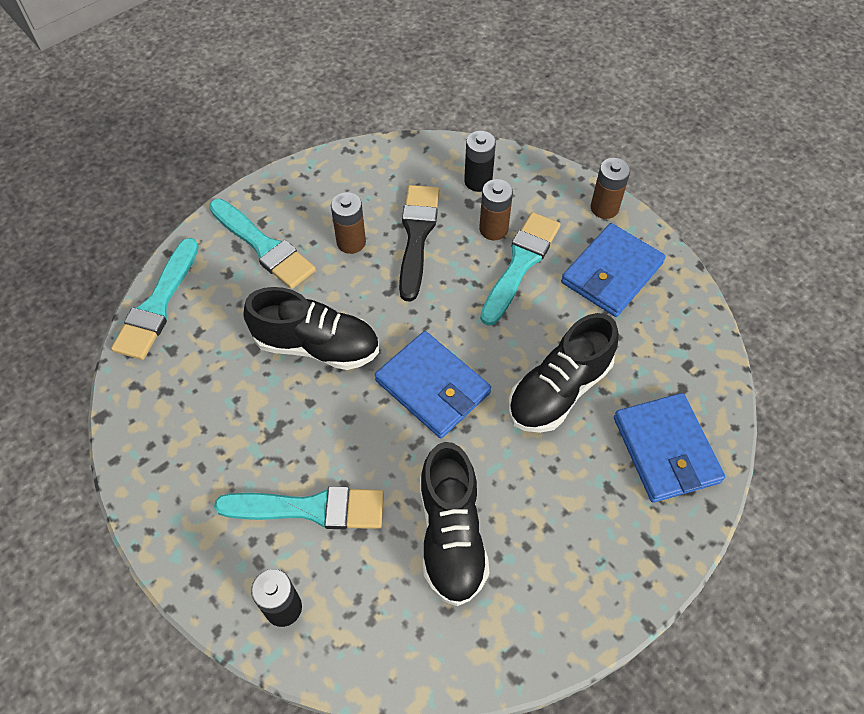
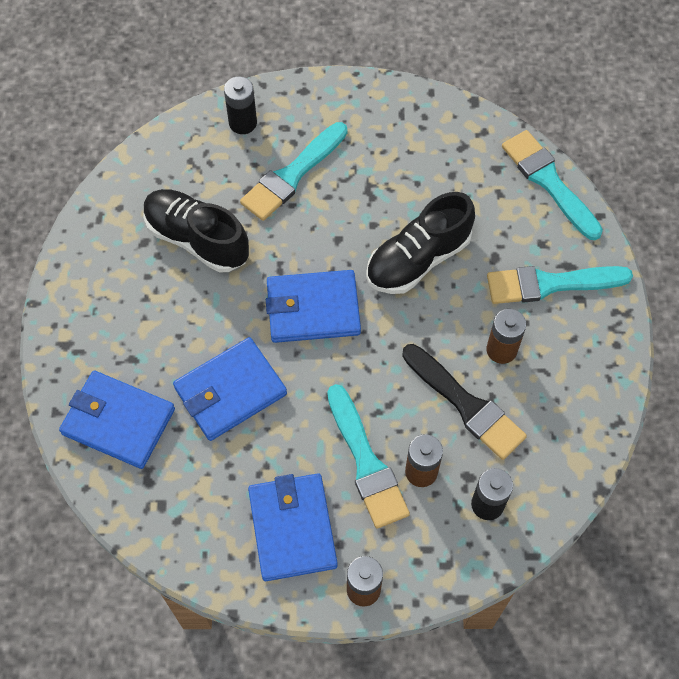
camera: 130 degrees right, 5 degrees up
black shoe [508,313,619,433] -> blue wallet [173,337,287,441]

